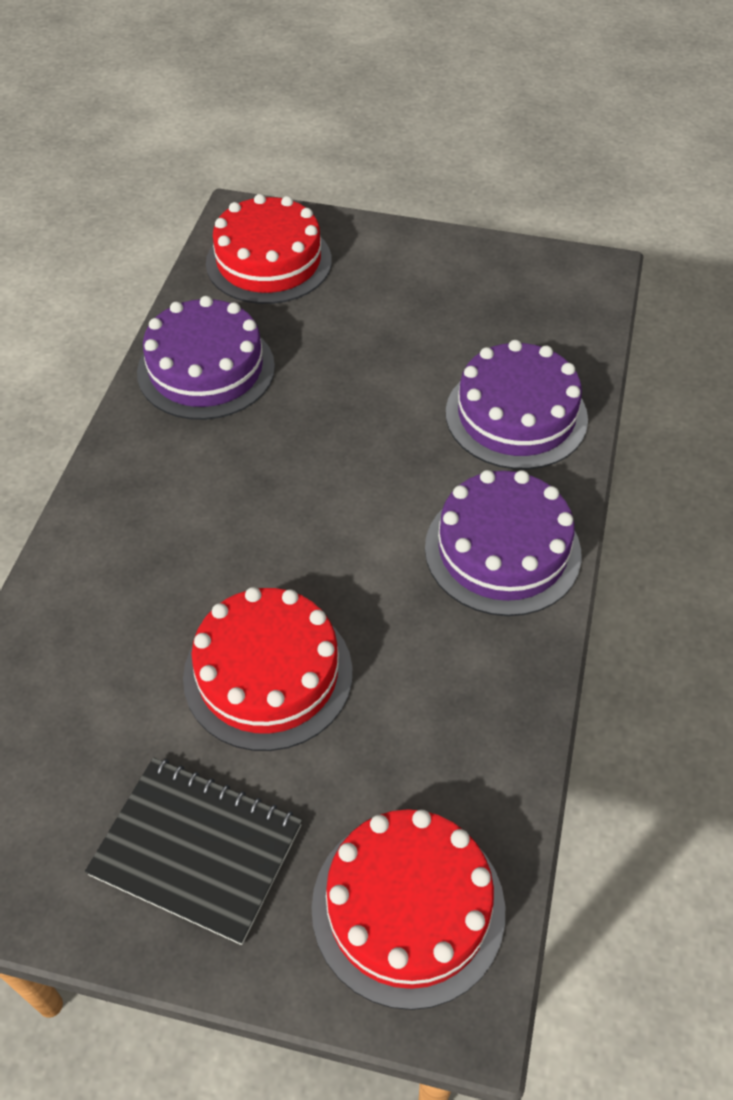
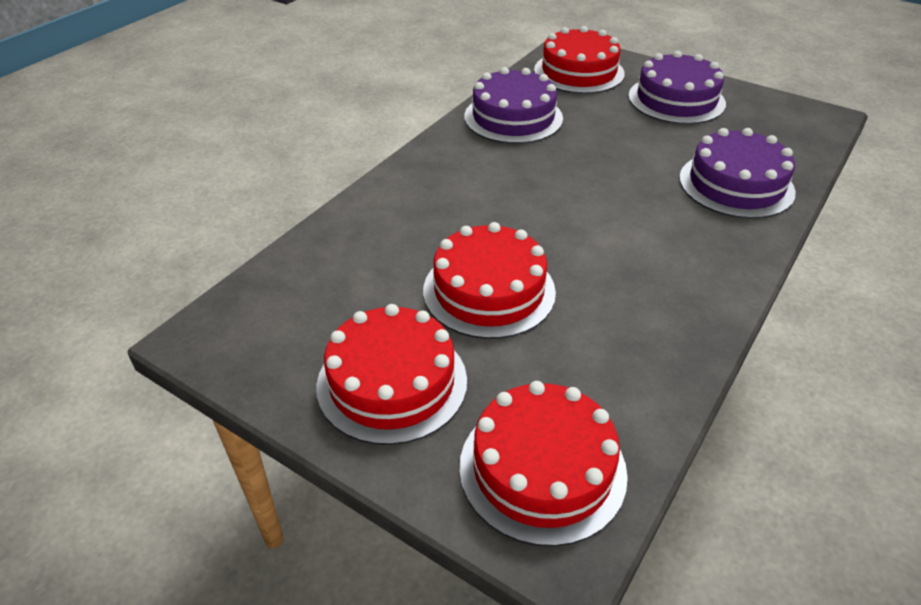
camera: 20 degrees right, 10 degrees down
black notebook [85,757,302,945] -> red cake [316,304,467,445]
purple cake [425,470,581,616] -> purple cake moved to [628,51,726,124]

